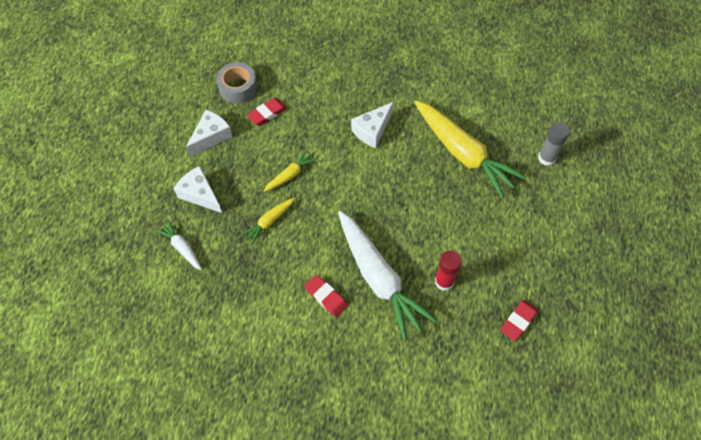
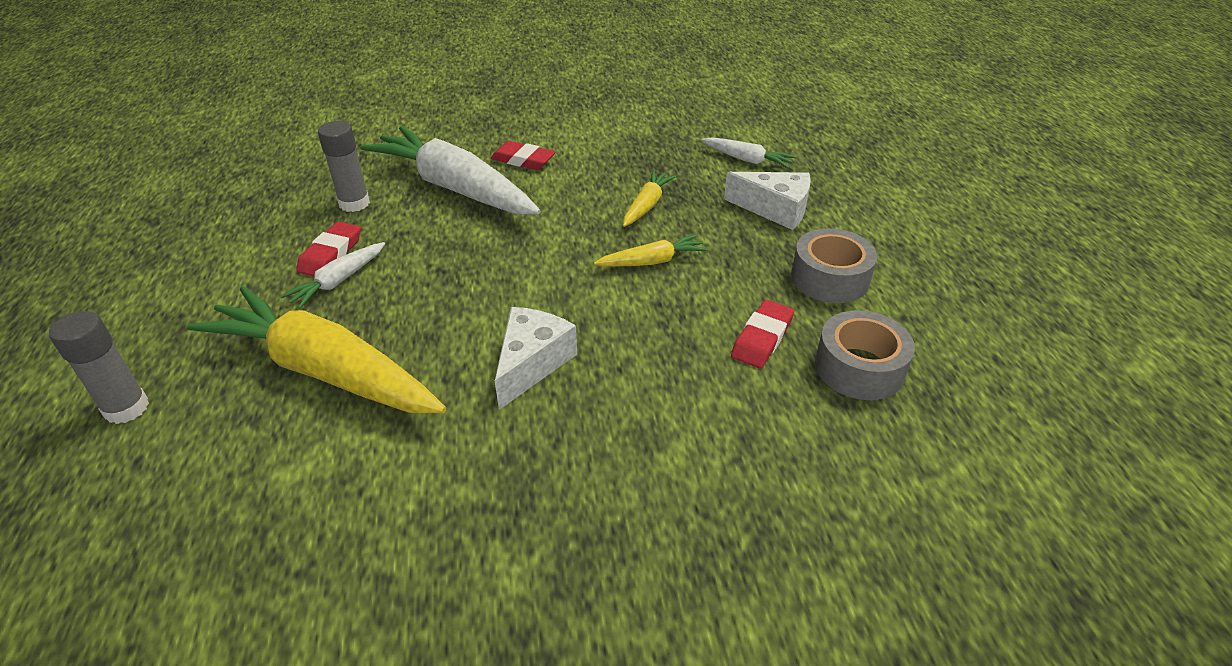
camera: 160 degrees right, 20 degrees down
white cheese [186,110,233,157] -> grey tape [791,228,877,303]
yellow carrot [264,150,317,192] -> yellow carrot turned 135 degrees counterclockwise [594,234,708,266]
red glue stick [435,250,462,291] -> grey glue stick [318,121,370,212]
red eraser [500,300,538,341] -> red eraser moved to [296,221,361,276]
none -> white carrot [280,242,385,309]

